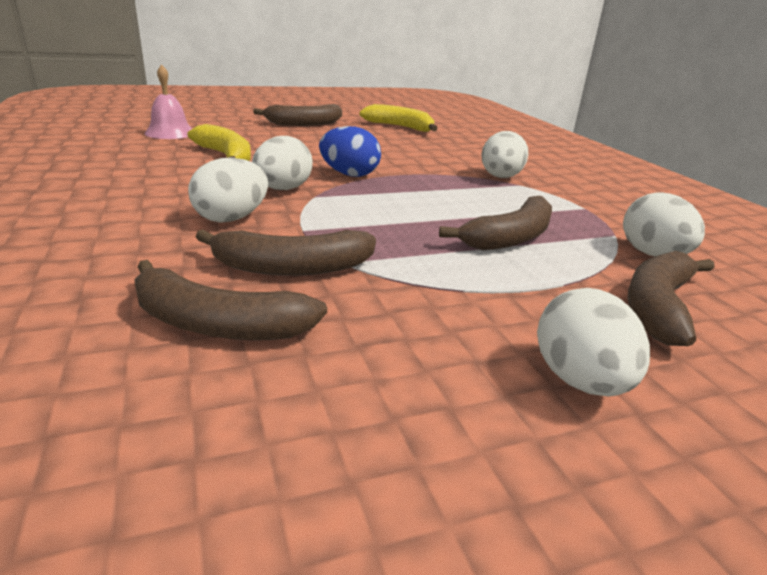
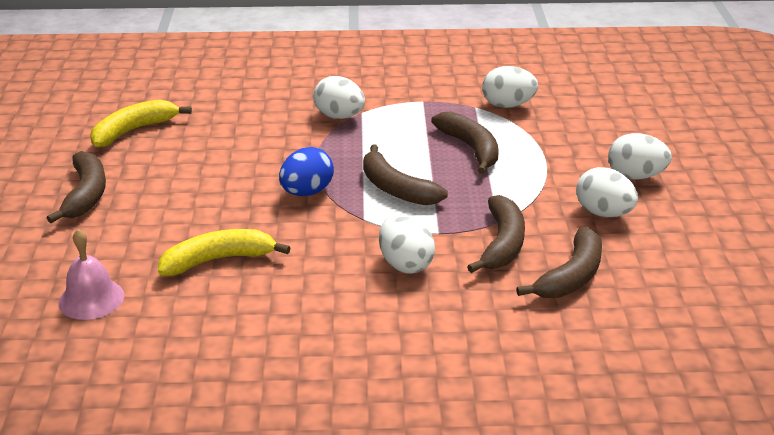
camera: 70 degrees left, 5 degrees up
white egg [252,136,313,190] -> white egg moved to [576,167,638,217]
brown banana [627,251,715,346] -> brown banana moved to [363,145,448,205]

